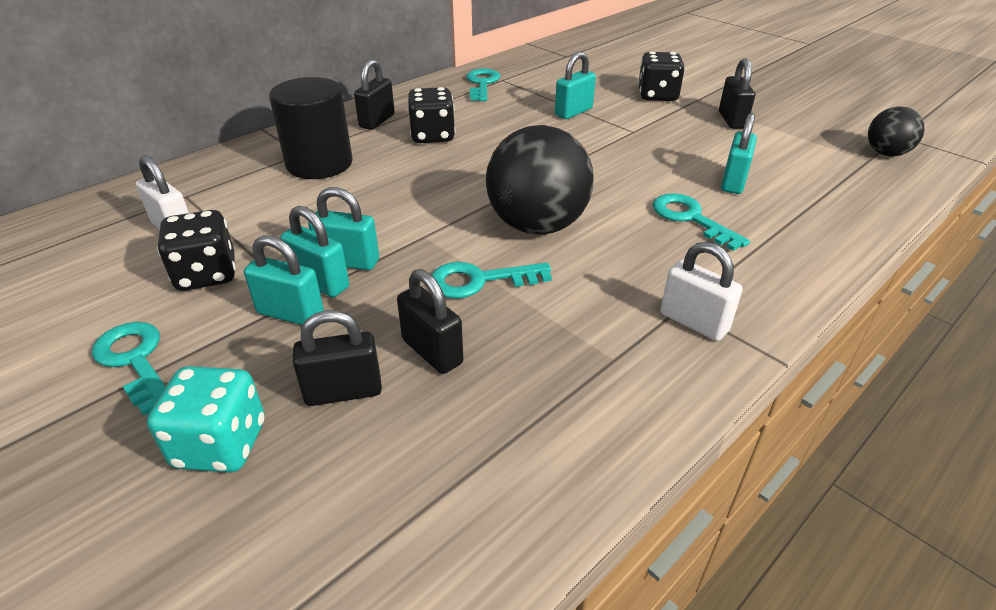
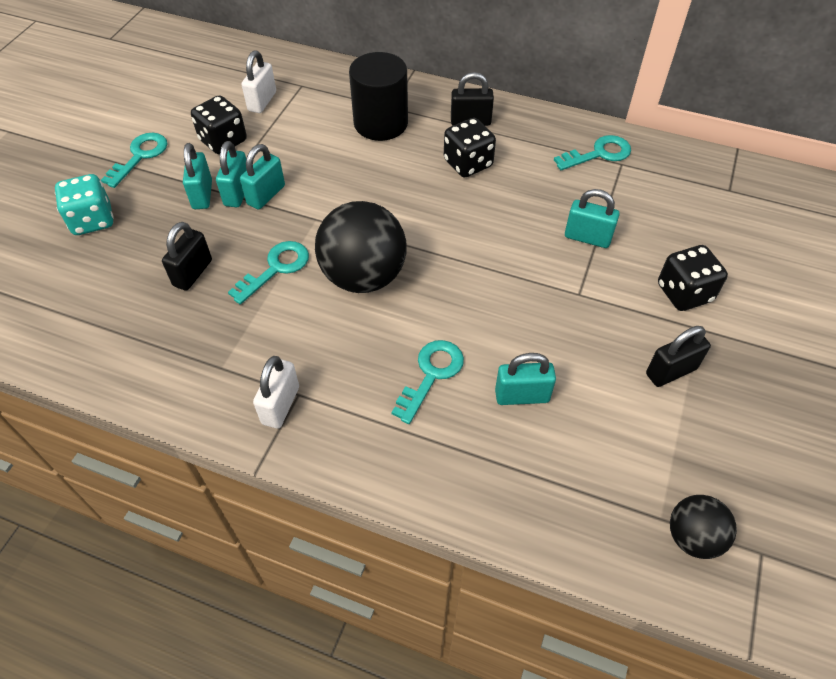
camera: 65 degrees right, 15 degrees up
black padlock [293,310,382,406] -> none
turquoise padlock [308,187,379,270] -> turquoise padlock turned 45 degrees clockwise [240,144,285,210]
turquoise key [432,262,552,299] -> turquoise key turned 75 degrees clockwise [228,241,309,304]

